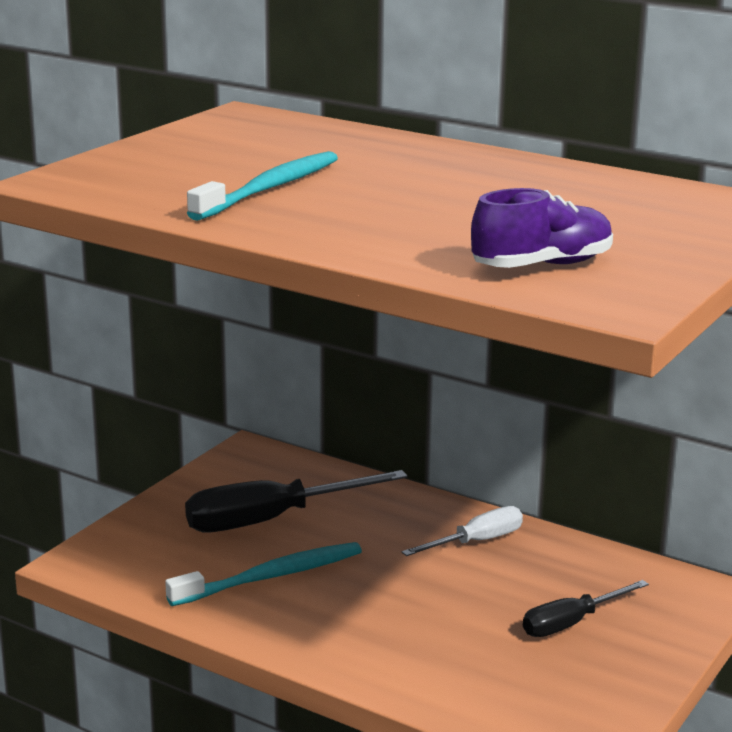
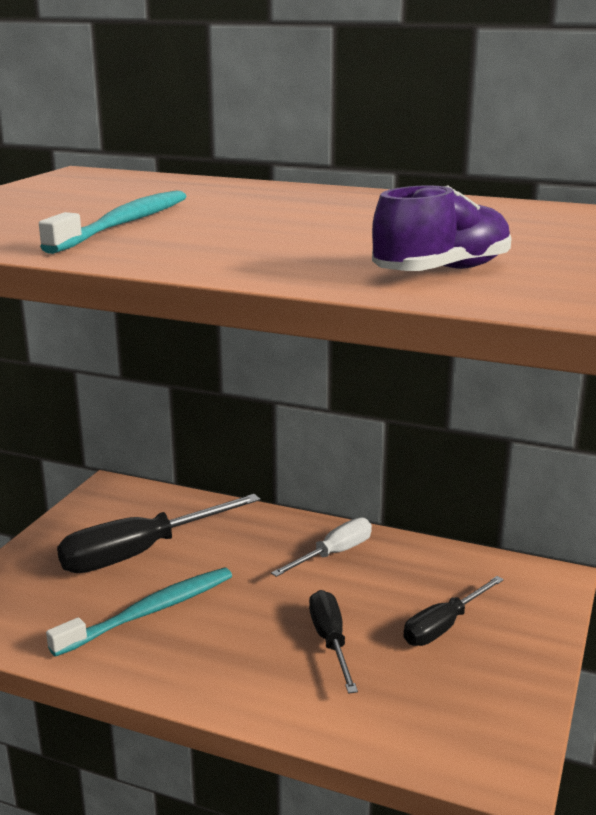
camera: 10 degrees left, 0 degrees up
none -> black screwdriver [309,590,358,694]

